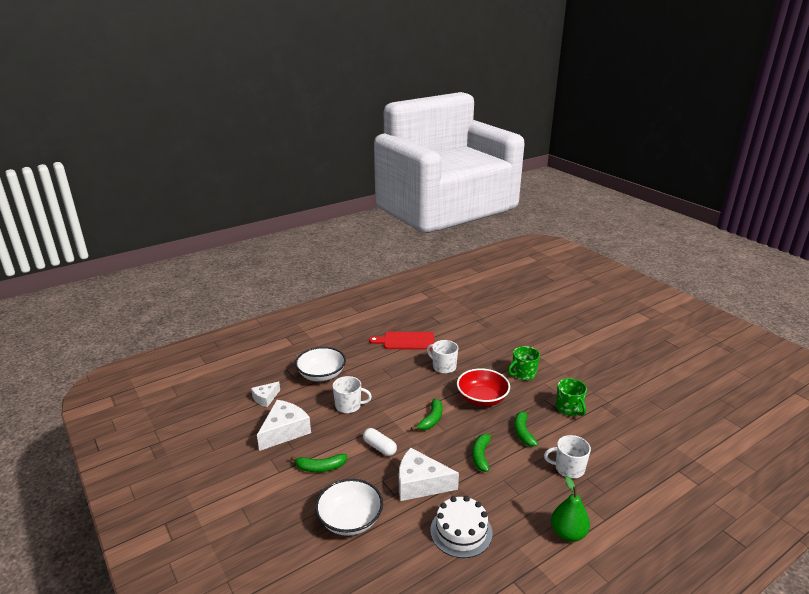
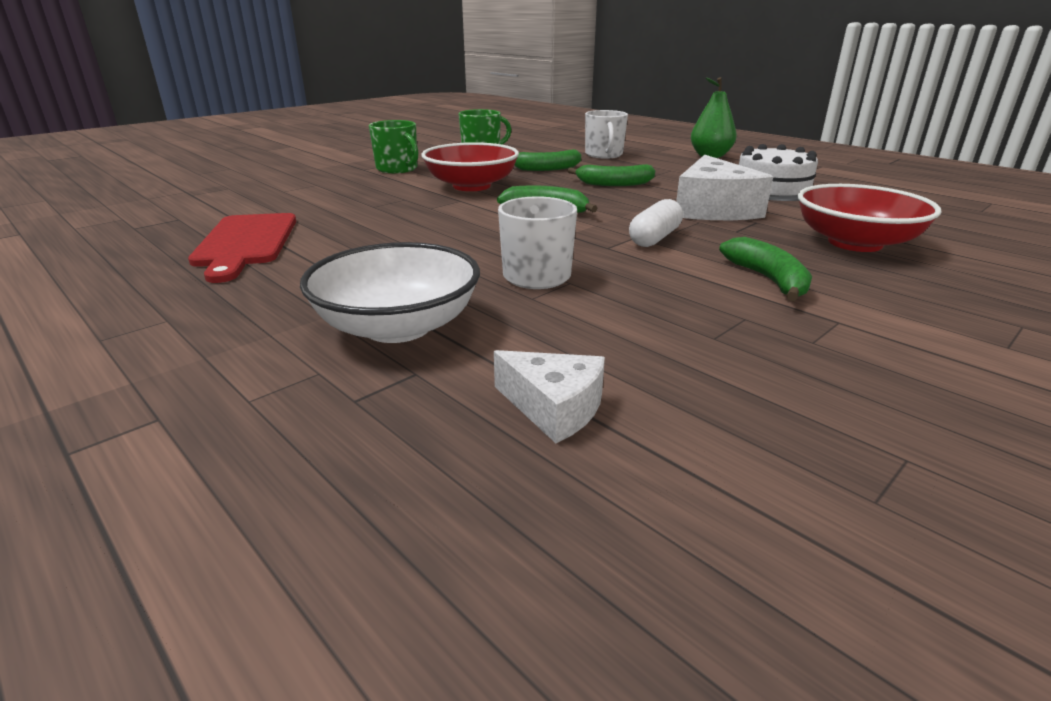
camera: 100 degrees left, 0 degrees up
white cheese [257,400,311,451] -> none
white bowl [315,479,383,536] -> red bowl [798,184,941,252]
white mug [427,340,458,374] -> none

